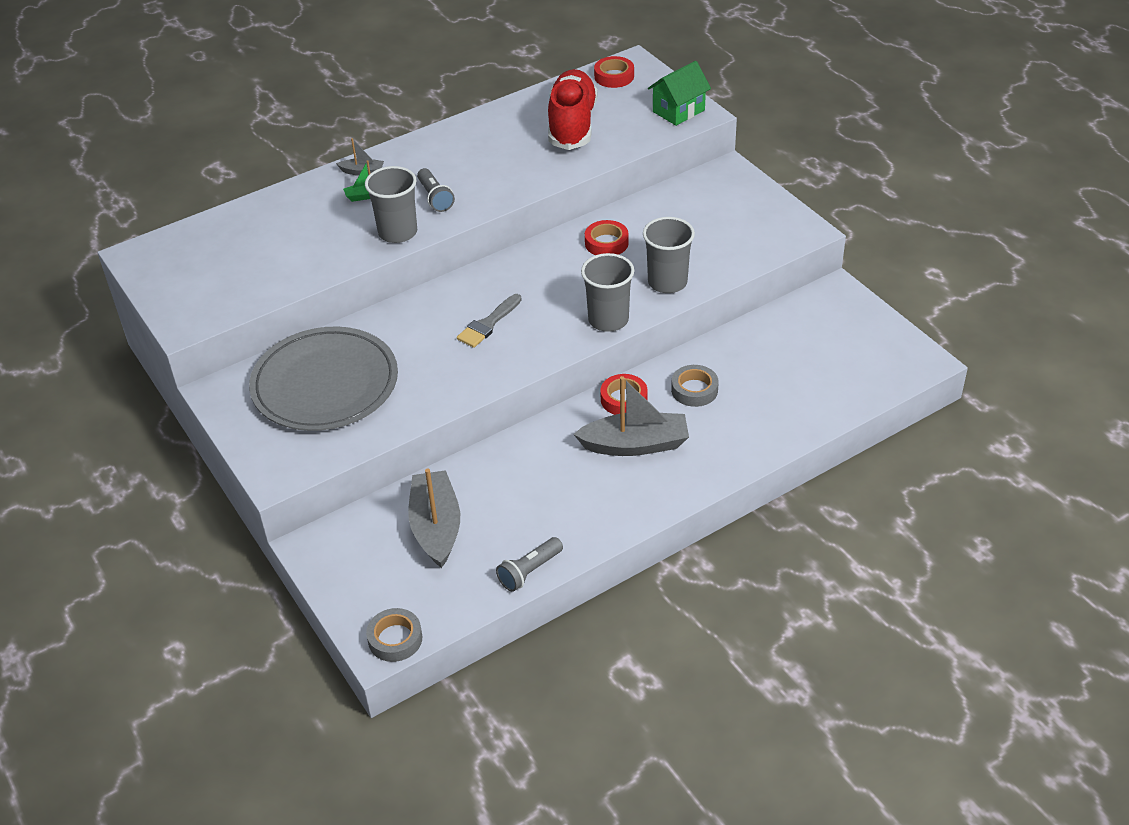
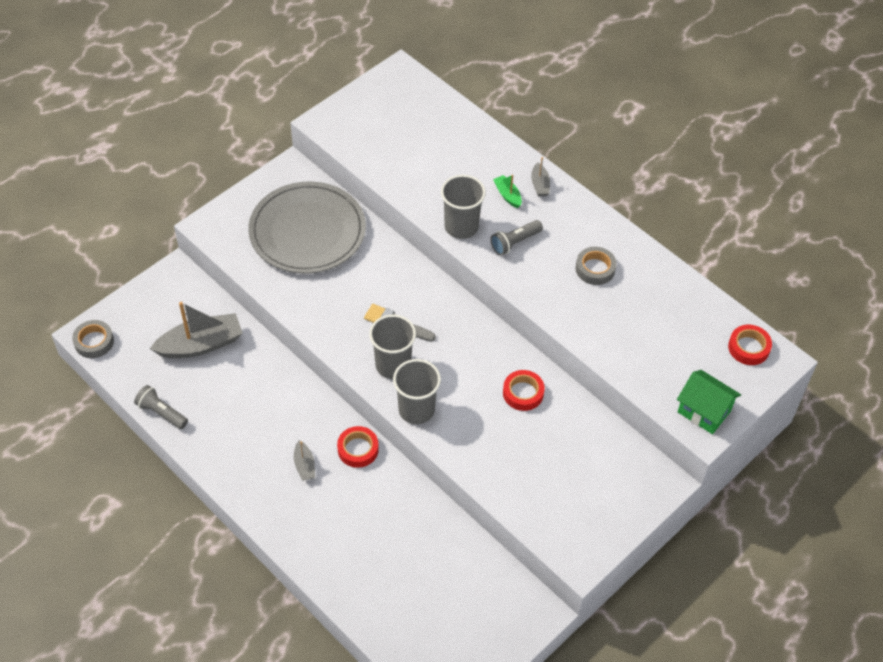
camera: 75 degrees right, 10 degrees up
red shoe [548,69,598,150] -> none
grey boat [573,376,689,456] -> grey boat [294,440,315,480], size x0.48
grey cup [643,217,695,293] -> grey cup moved to [369,315,416,379]
grey tape [671,365,719,407] -> grey tape moved to [576,247,617,285]

